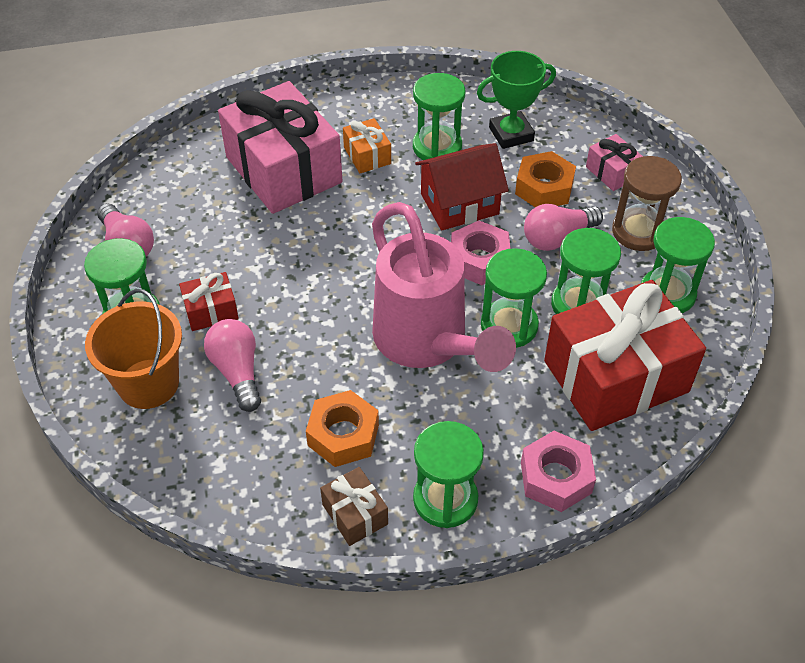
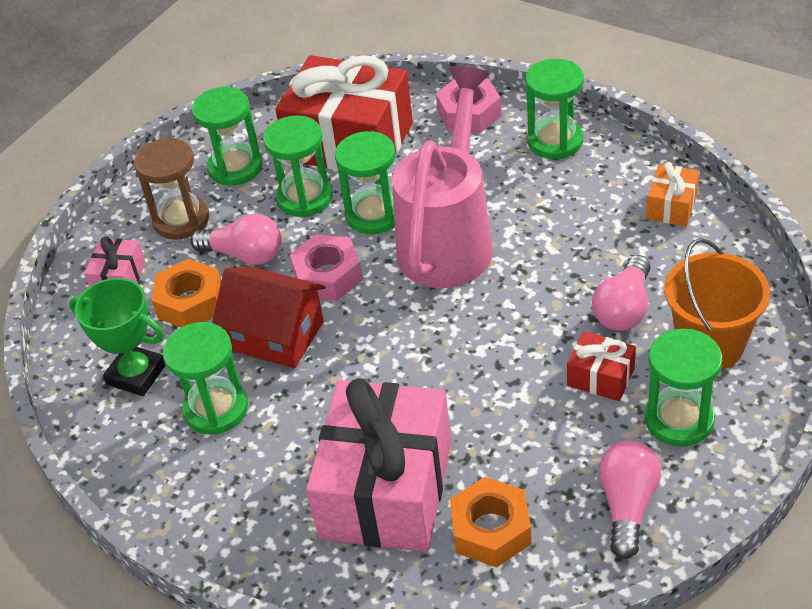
camera: 130 degrees left, 5 degrees down
orange nut [306,390,379,467] -> orange nut moved to [450,477,532,568]
brown gift [320,467,388,546] -> none
orange gift [343,118,391,173] -> orange gift moved to [646,162,699,226]

